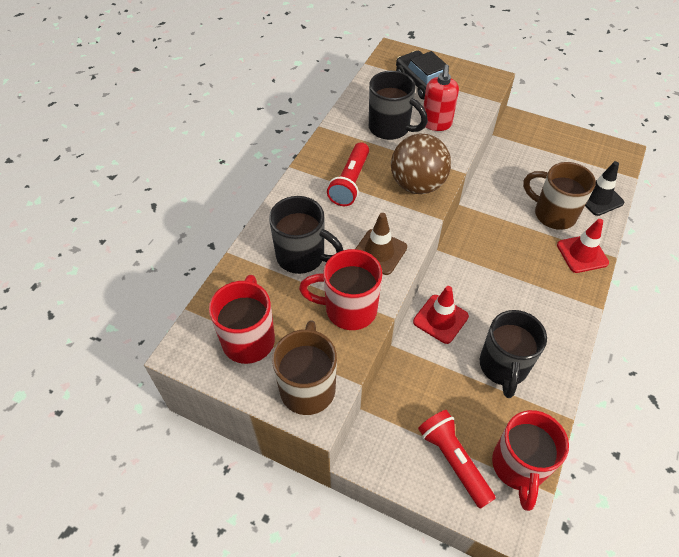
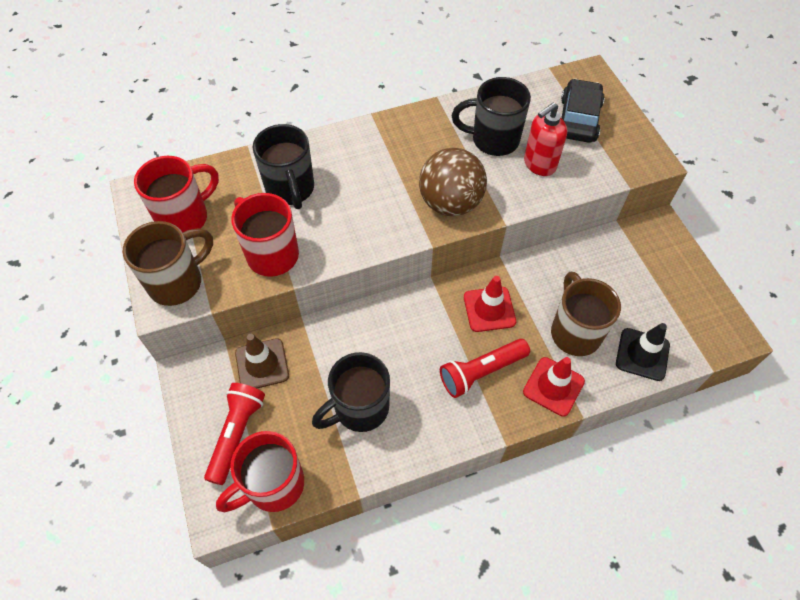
camera: 45 degrees right, 5 degrees up
red flashlight [327,142,369,206] -> red flashlight moved to [440,339,530,398]
brown traffic cone [355,213,407,275] -> brown traffic cone moved to [235,334,289,389]
black mug [369,71,428,140] -> black mug turned 105 degrees clockwise [452,77,531,156]
red traffic cone [413,286,469,344] -> red traffic cone moved to [464,276,516,332]

